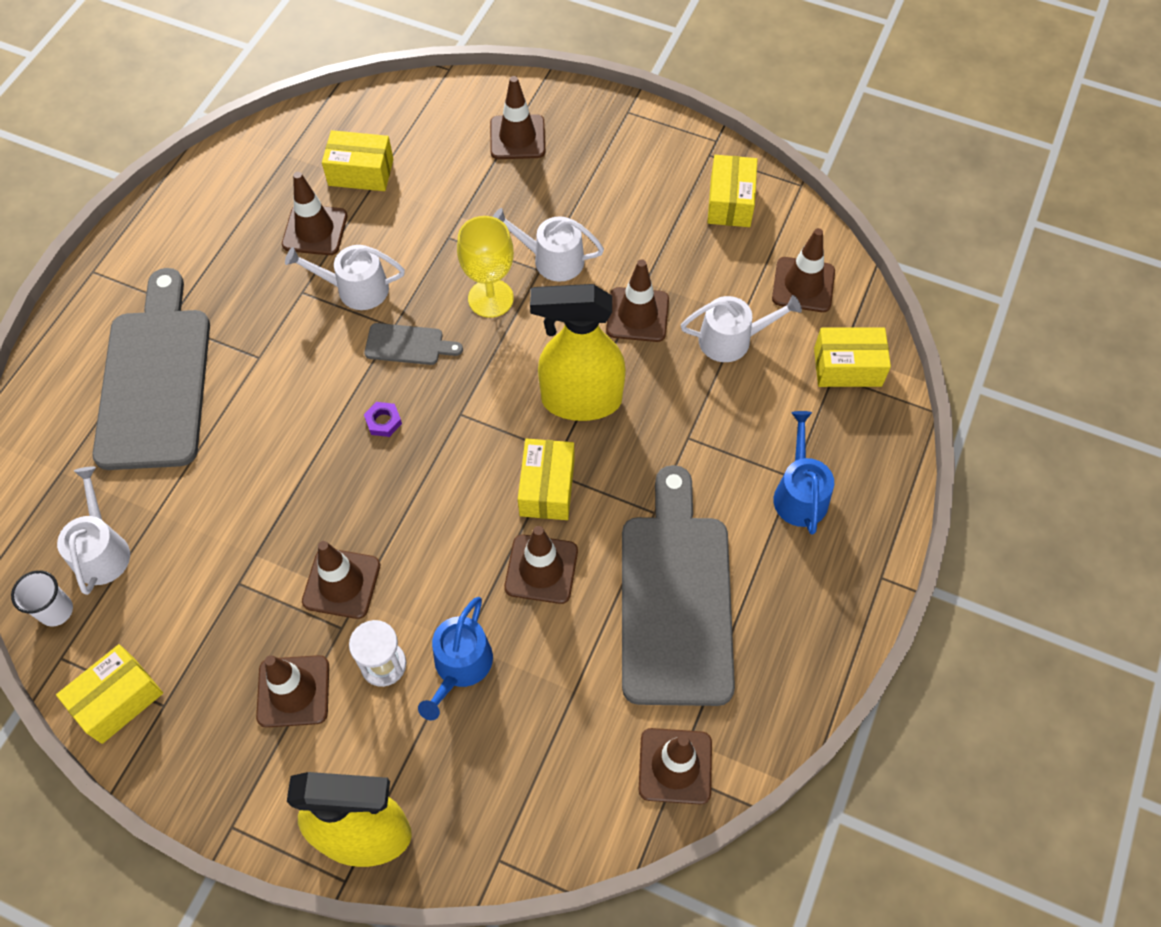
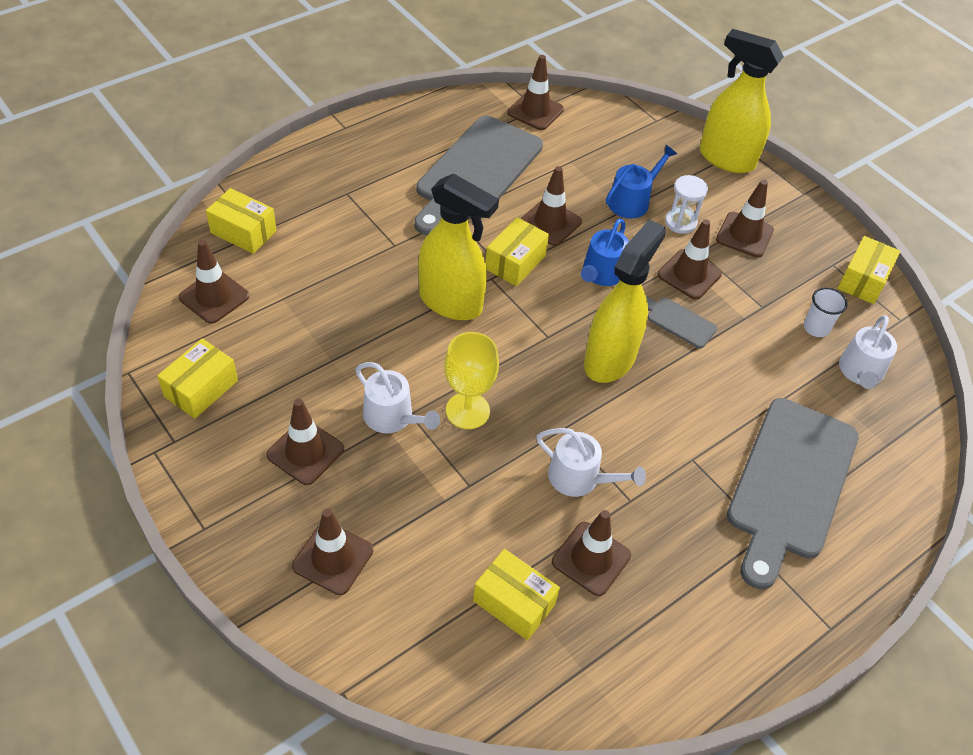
camera: 155 degrees left, 10 degrees down
white cup [11,570,73,626] -> white cup moved to [804,287,848,337]
yellow box [56,644,163,744] -> yellow box turned 45 degrees counterclockwise [838,236,901,304]
grey cutting board [364,323,463,365] -> grey cutting board moved to [646,296,717,349]
purple nut [364,402,402,437] -> yellow spray bottle [584,219,666,383]
brown traffic cone [606,259,669,342] -> brown traffic cone moved to [266,399,344,485]
white watering can [681,295,802,362] -> none
blue watering can [774,411,834,535] -> blue watering can moved to [581,218,629,286]

